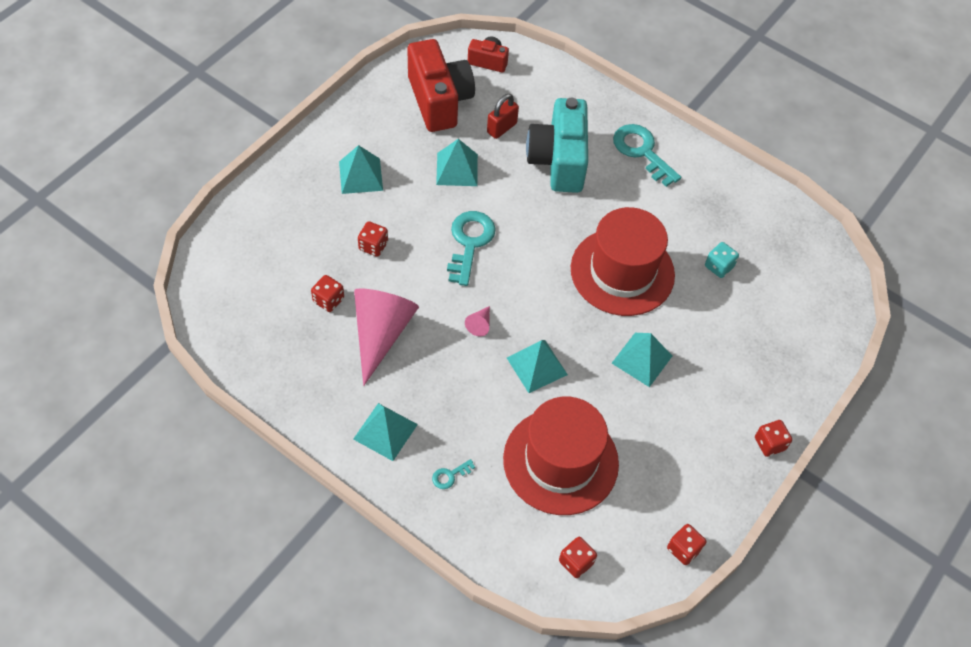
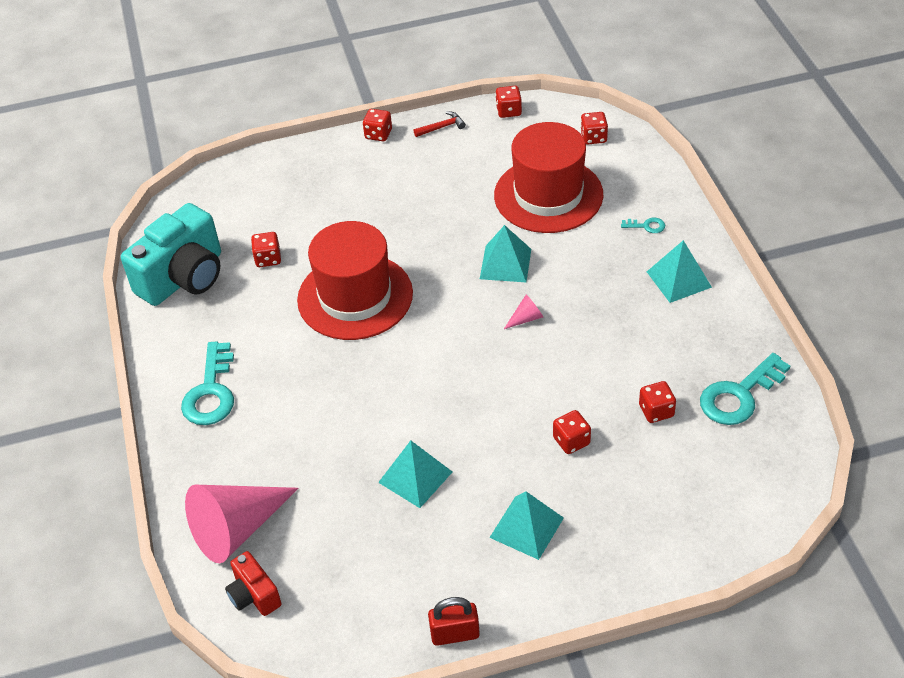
camera: 135 degrees left, 10 degrees down
pink cone [354,288,419,386] -> pink cone moved to [185,485,299,563]
red camera [408,39,475,132] -> none
turquoise key [447,211,496,286] -> turquoise key moved to [700,353,790,425]
red padlock [487,94,519,139] -> red padlock moved to [428,597,480,646]
turquoise camera [526,98,588,193] -> turquoise camera moved to [121,203,221,306]
turquoise pyramid [612,333,672,387] -> none
turquoise dice [705,242,739,278] -> red dice [251,232,281,267]
none -> red hammer [413,111,466,137]

